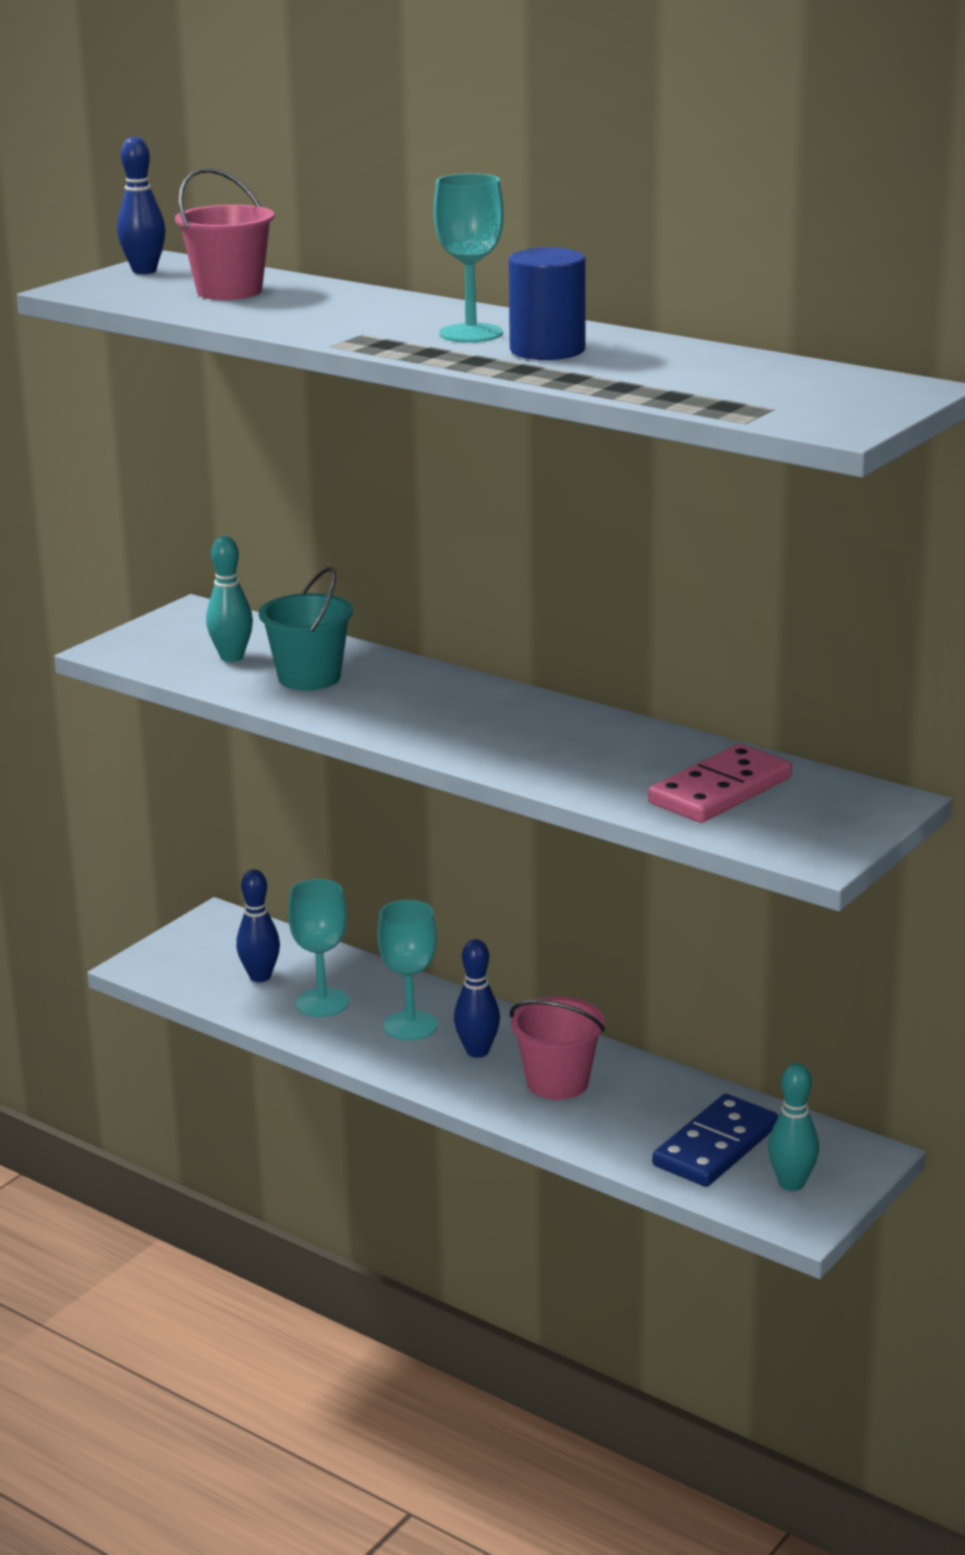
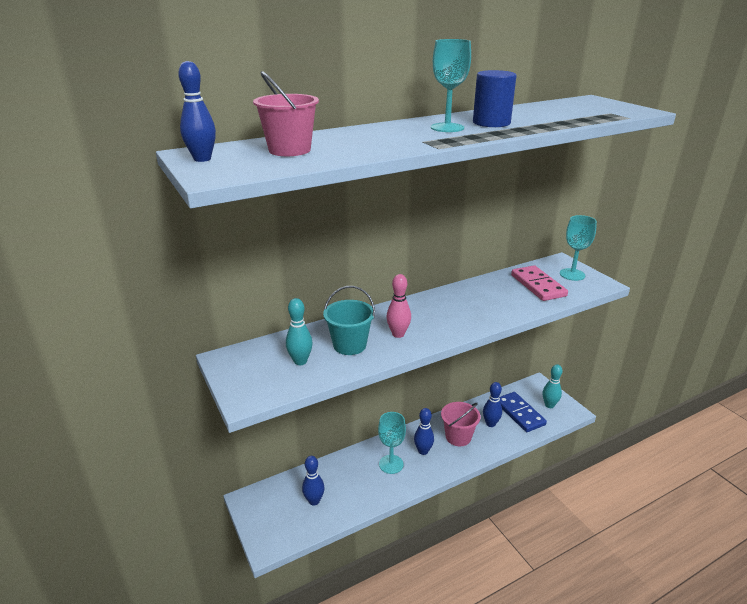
camera: 65 degrees left, 5 degrees up
turquoise goblet [288,879,349,1017] -> turquoise goblet moved to [560,215,597,281]
none -> pink bowling pin [387,274,411,338]
none -> blue bowling pin [483,382,502,427]

